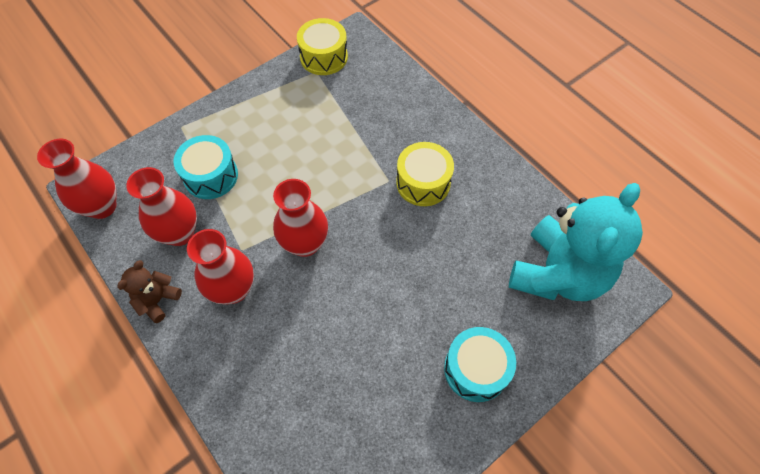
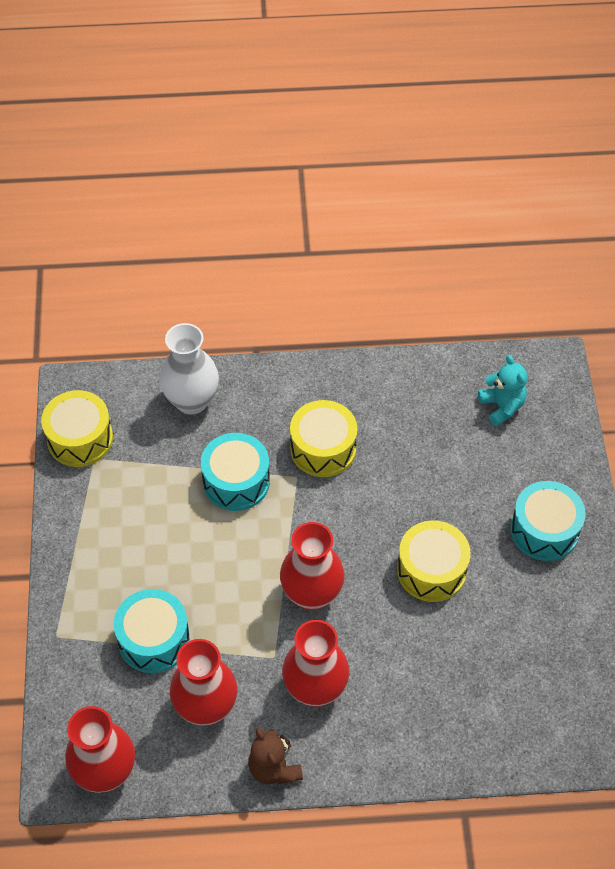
camera: 55 degrees left, 5 degrees down
turquoise teddy bear [509,183,643,301] -> turquoise teddy bear [478,355,527,427], size x0.44
none -> white vase [159,323,219,415]
none -> turquoise drum [201,433,270,511]
none -> yellow drum [397,520,471,602]

